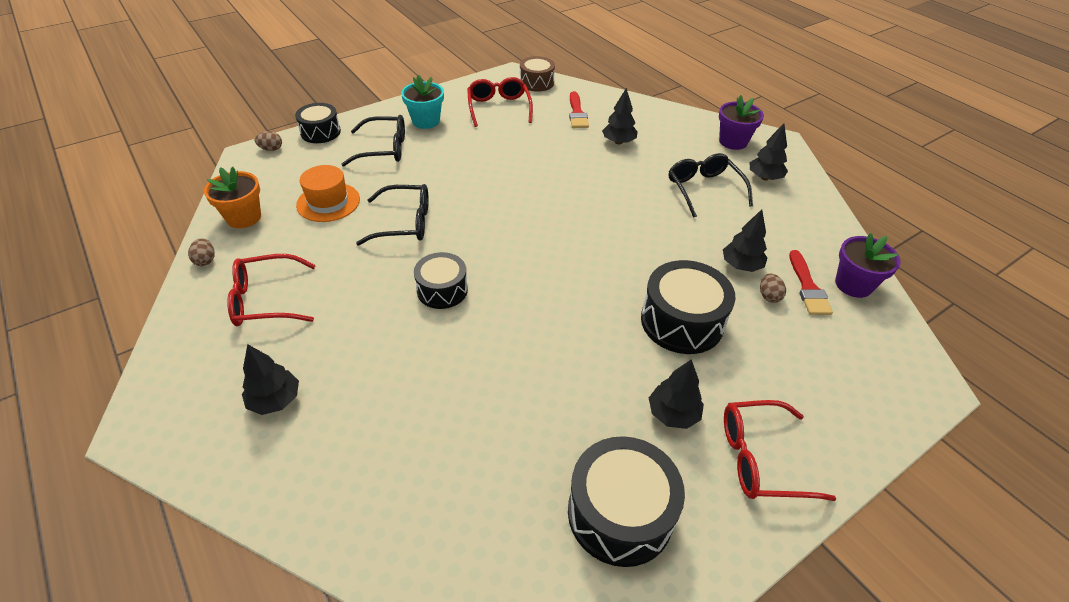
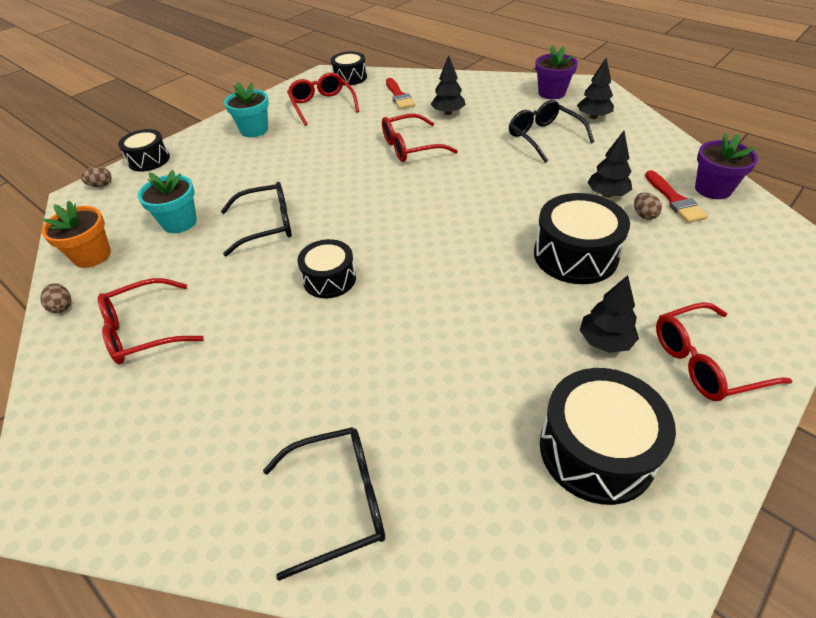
camera: 10 degrees left, 0 degrees up
black tree [242,344,299,415] -> none
orange hat [296,165,360,222] -> turquoise flower pot [138,170,197,233]
black glasses [341,115,405,166] -> black glasses moved to [263,427,385,581]
brown drum [520,56,555,92] -> black drum [331,52,367,85]
none -> red glasses [382,113,458,162]

